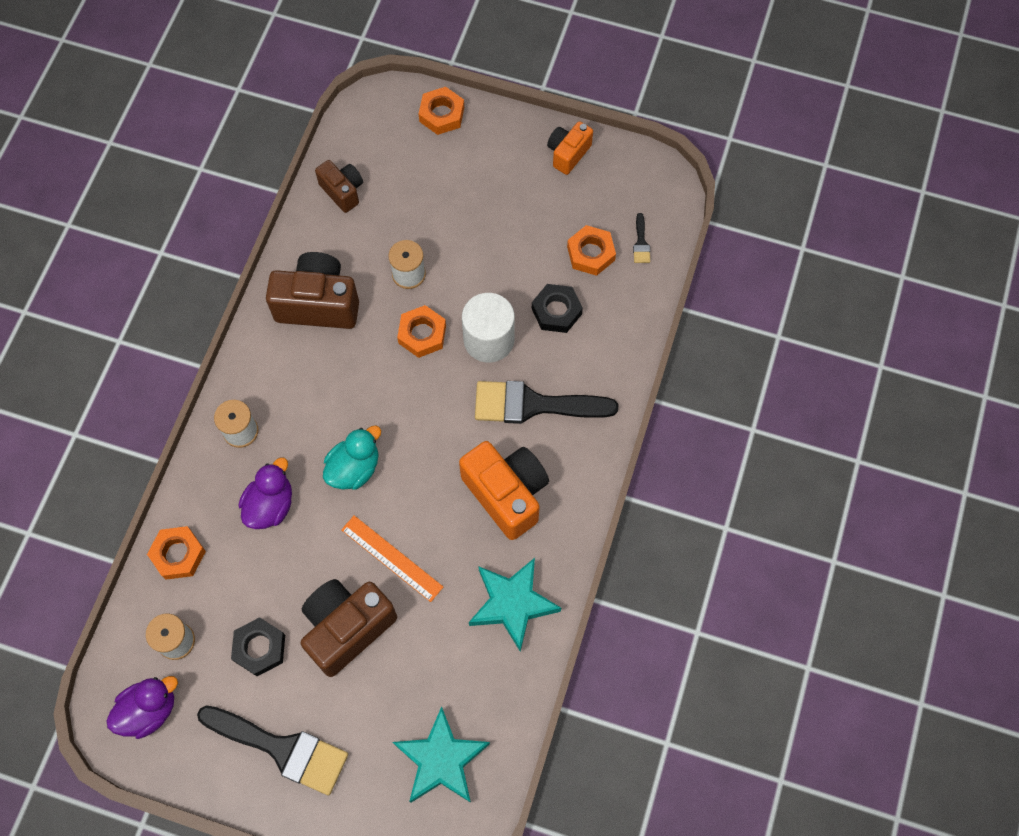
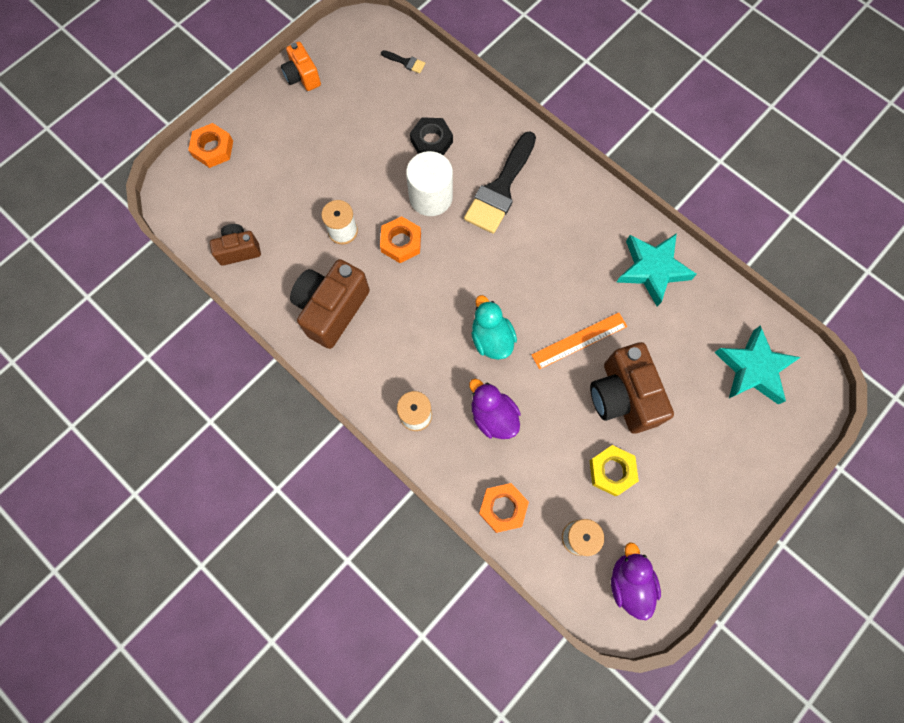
camera: 65 degrees left, 5 degrees up
black brush [197,705,348,795] -> none
black nut [231,617,285,676] -> yellow nut [589,445,639,496]
orange camera [459,441,549,540] -> none
orange nut [567,225,616,276] -> none

